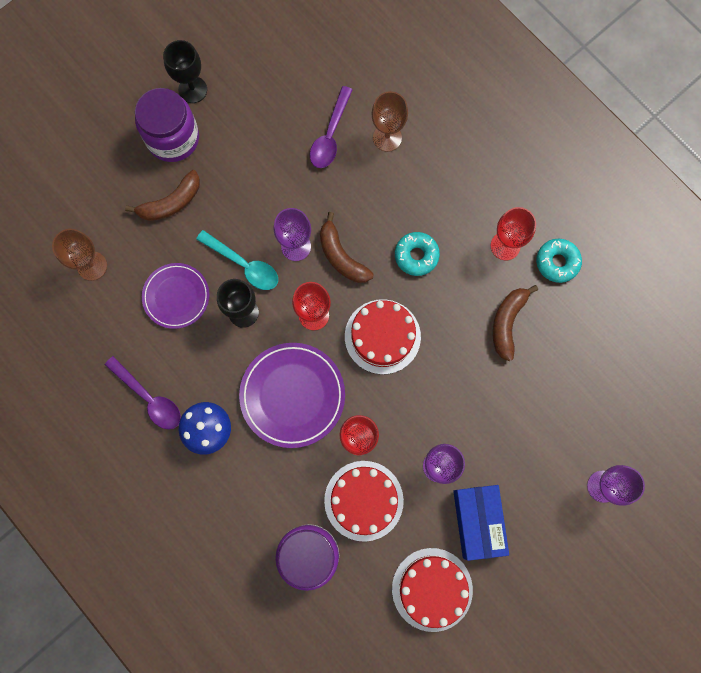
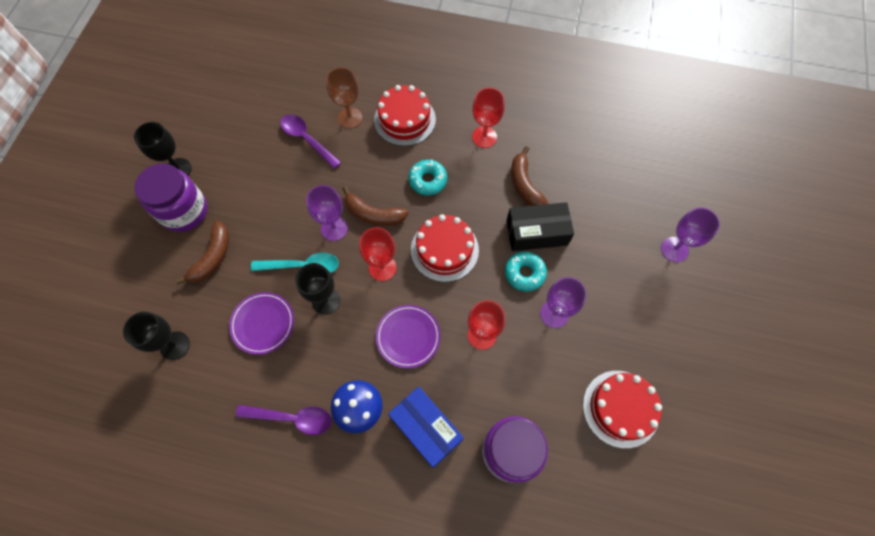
camera: 35 degrees left, 10 degrees down
brown goblet [52,229,107,281] -> black goblet [123,312,190,360]
purple plate [239,343,345,448] -> purple plate [376,305,441,368], size x0.66
purple spoon [310,86,353,168] -> purple spoon turned 150 degrees clockwise [280,114,341,169]
red cake [324,461,404,542] -> red cake moved to [374,85,436,146]
blue box [453,485,509,561] -> blue box moved to [388,387,464,468]
turquoise donut [536,239,582,283] -> turquoise donut moved to [505,252,547,292]
none -> black box [506,202,574,251]

